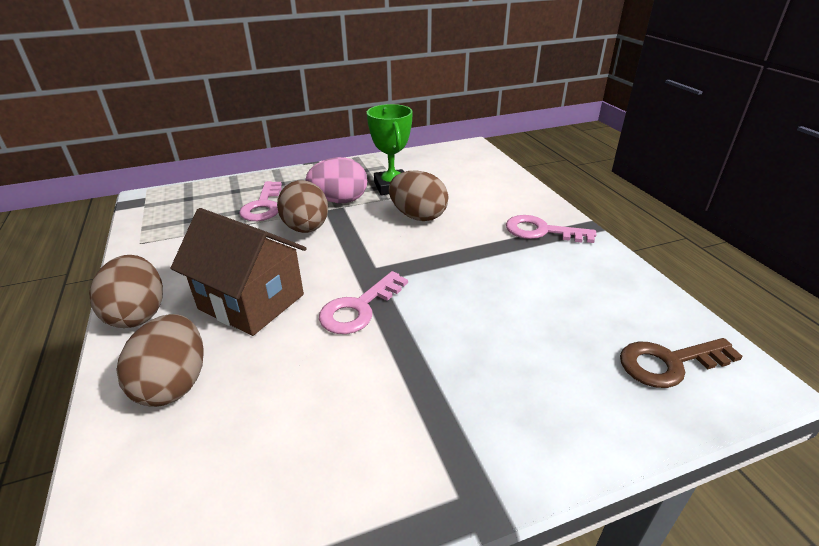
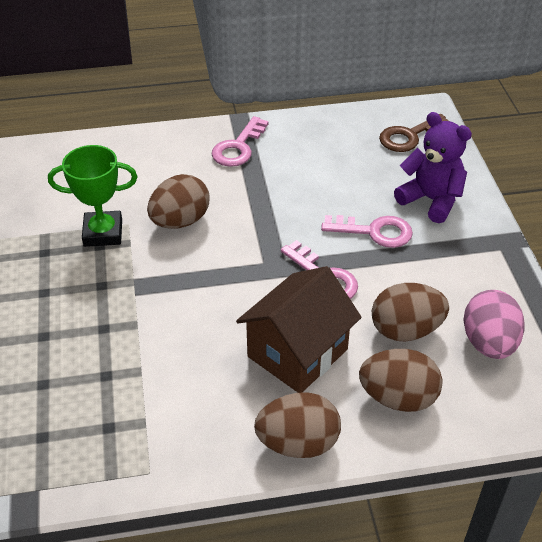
camera: 80 degrees left, 10 degrees up
pink key [239,181,282,221] -> pink key moved to [321,215,413,248]
brown egg [277,180,328,233] -> brown egg moved to [372,283,449,342]
pink egg [306,157,367,203] -> pink egg moved to [463,290,525,359]
brown key [620,338,743,388] -> brown key turned 60 degrees clockwise [379,114,449,152]
none -> purple teddy bear [394,112,472,223]

